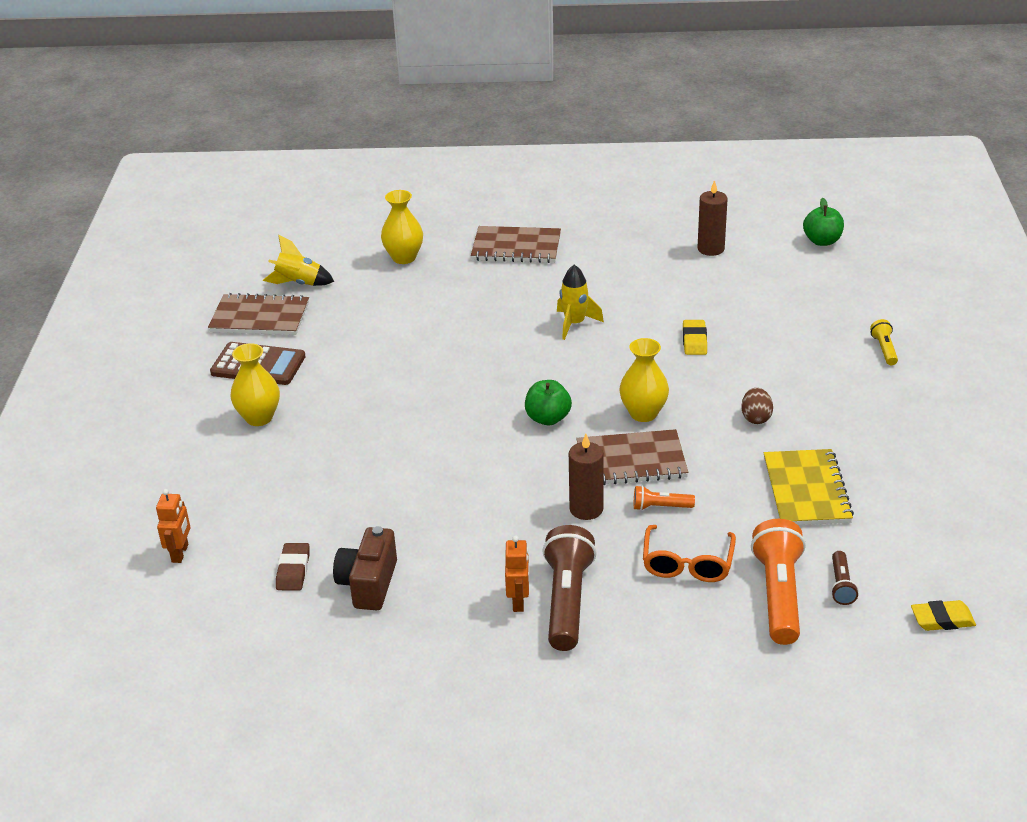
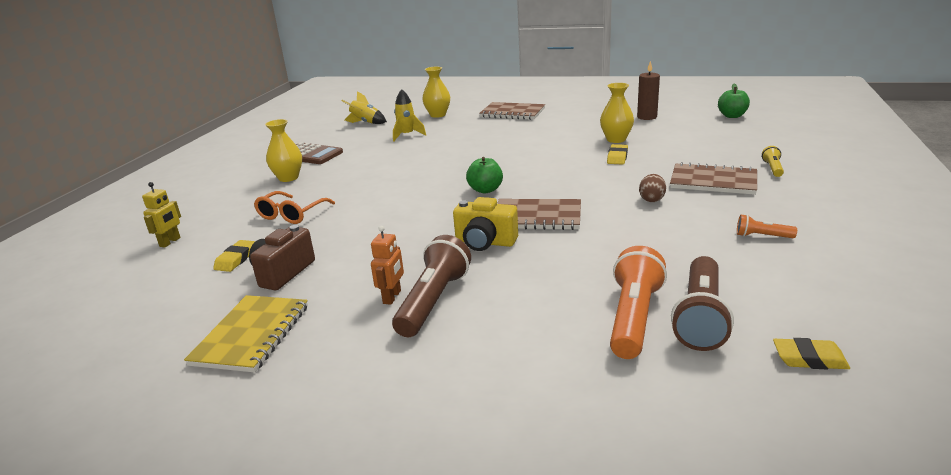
camera: 15 degrees right, 10 degrees down
orange robot [156,489,190,563] -> yellow robot [142,182,181,248]
brown notebook [208,293,309,335] -> brown notebook moved to [670,162,757,195]
brown eraser [276,543,310,591] -> yellow eraser [213,240,255,272]
yellow rocket [557,265,604,340] -> yellow rocket moved to [393,89,426,142]
brown candle [569,434,604,520] -> yellow camera [453,197,518,251]
yellow vase [619,338,669,422] -> yellow vase moved to [600,83,634,143]
orange flashlight [634,485,695,511] -> orange flashlight moved to [737,215,797,238]
orange glasses [643,525,736,582] -> orange glasses moved to [254,191,335,224]
yellow notebook [764,449,854,525] -> yellow notebook moved to [184,295,308,373]
brown flashlight [831,551,859,605] -> brown flashlight [671,256,734,351], size x2.04

